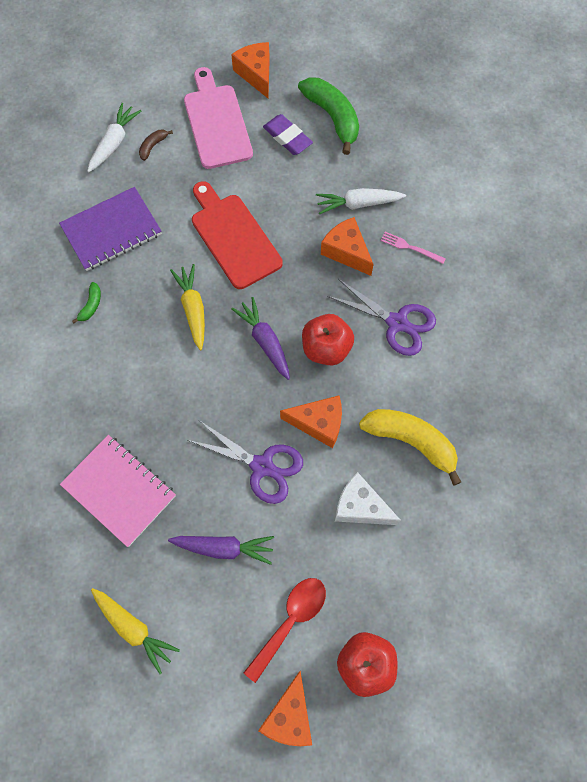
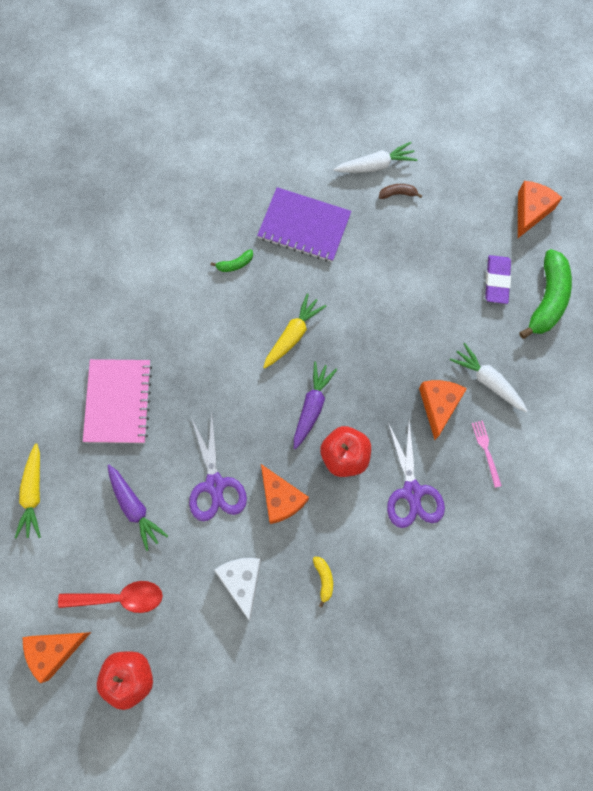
camera: 50 degrees right, 5 degrees up
pink cutting board [184,67,253,169] -> none
red cutting board [192,181,283,289] -> none
yellow banana [359,409,461,486] -> yellow banana [313,557,333,607], size x0.45

